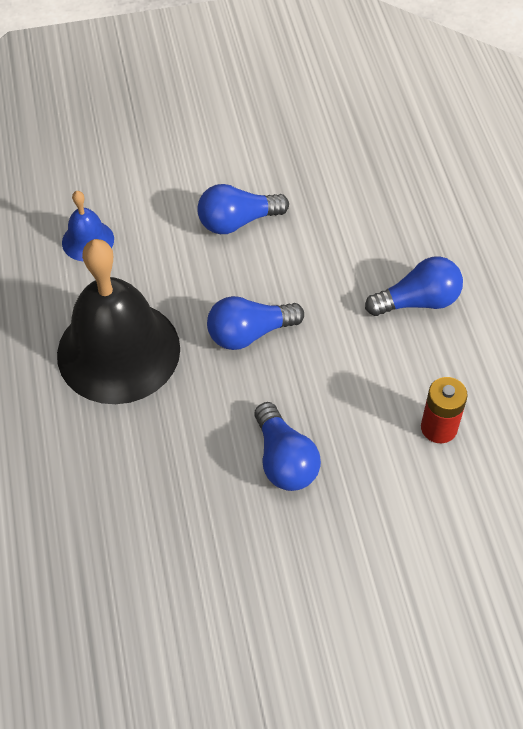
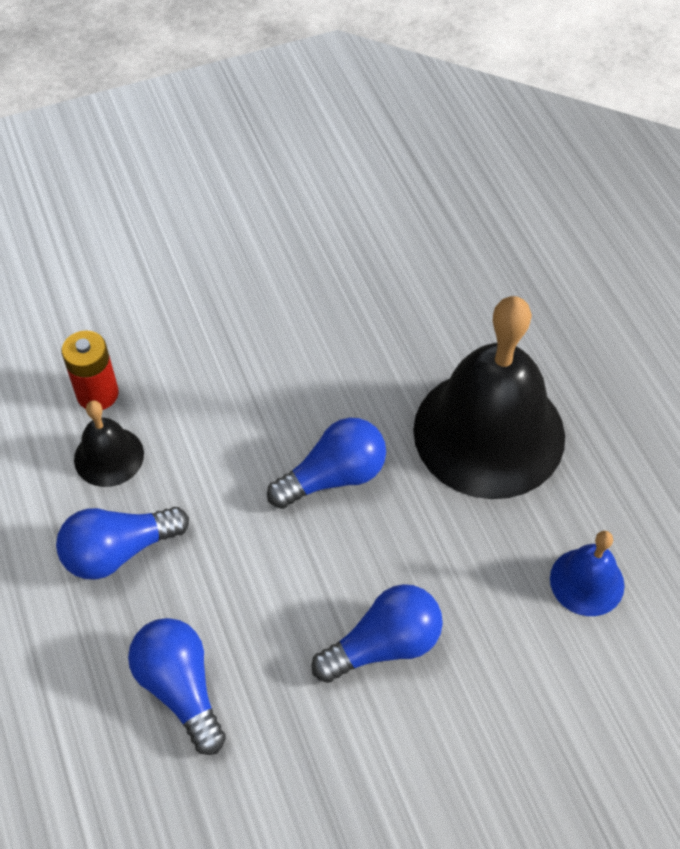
camera: 170 degrees right, 0 degrees up
blue light bulb [254,402,321,491] -> blue light bulb moved to [128,618,226,755]
none -> black bell [74,400,144,487]

